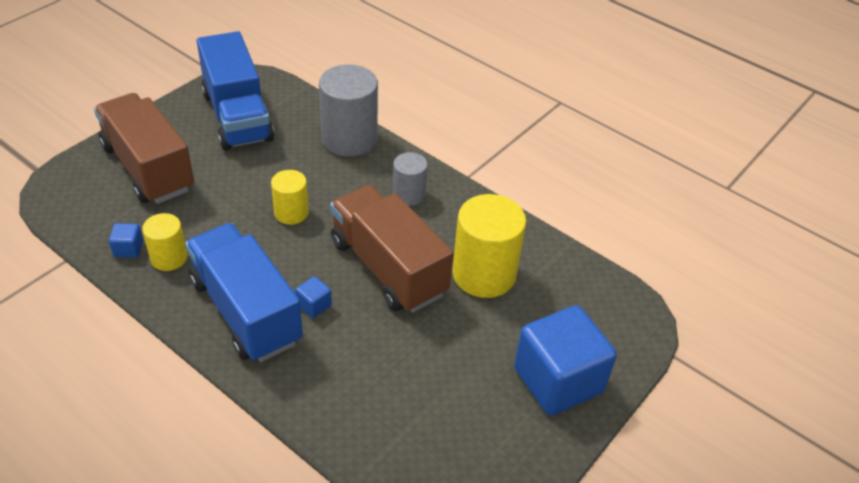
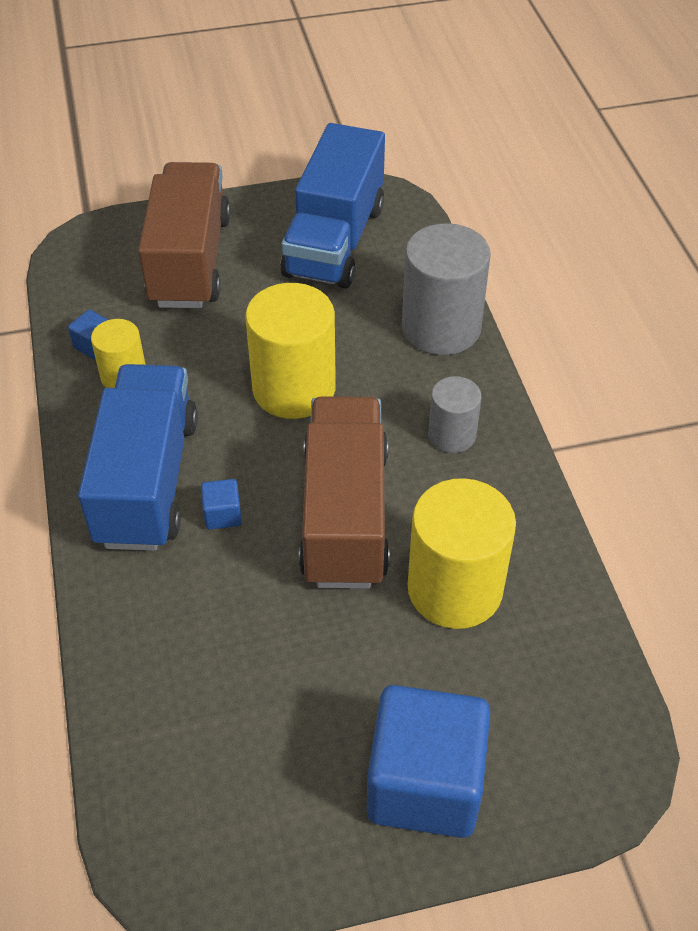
camera: 40 degrees right, 5 degrees up
yellow cylinder [271,170,309,225] -> yellow cylinder [245,283,336,419], size x1.78

